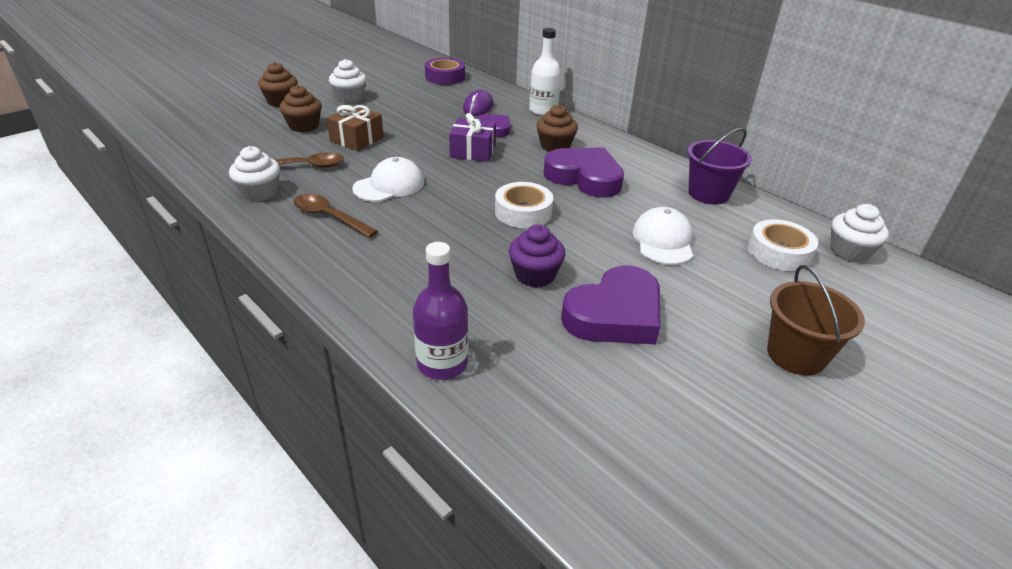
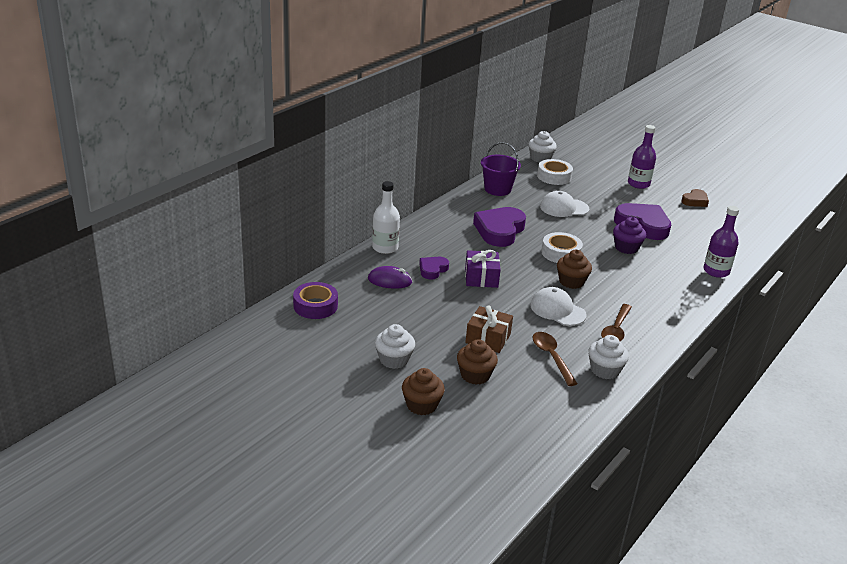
camera: 100 degrees left, 5 degrees down
brown cupcake [537,104,578,152] -> brown cupcake moved to [557,250,592,289]
brown bucket [767,265,865,376] -> purple bottle [628,125,656,189]
none -> brown heart [681,189,709,207]

